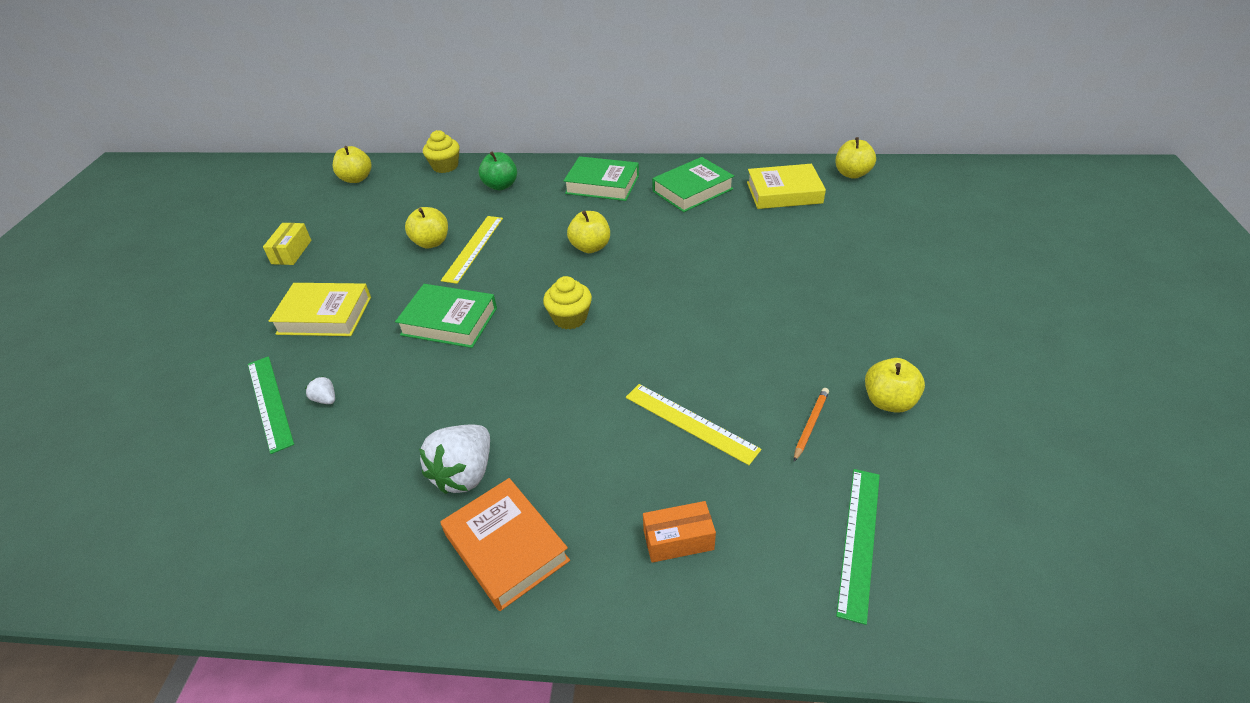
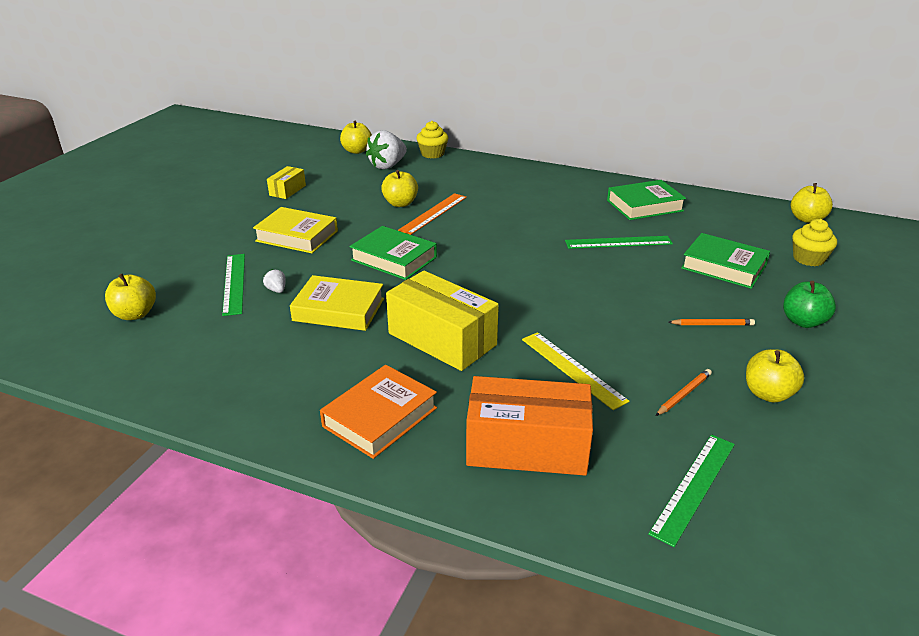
camera: 15 degrees right, 10 degrees down
white strawberry [419,425,490,494] -> white strawberry moved to [366,130,407,169]
yellow ruler [441,216,503,284] -> orange ruler [398,193,467,235]
orange book [441,478,570,611] -> orange book turned 60 degrees clockwise [320,365,437,459]
green apple [479,151,517,190] -> green apple moved to [783,281,836,328]
yellow cupcake [543,276,592,329] -> yellow cupcake moved to [792,219,837,266]
green book [564,156,639,201] -> green book moved to [681,233,770,289]
yellow apple [567,211,610,253] -> yellow apple moved to [105,274,156,320]
orange box [643,501,716,563] -> orange box [466,376,593,476], size x2.00
yellow book [747,164,826,209] -> yellow book moved to [290,275,384,331]
none -> yellow box [386,271,499,371]
none -> green ruler [565,236,673,249]
none -> orange pencil [668,319,755,326]

